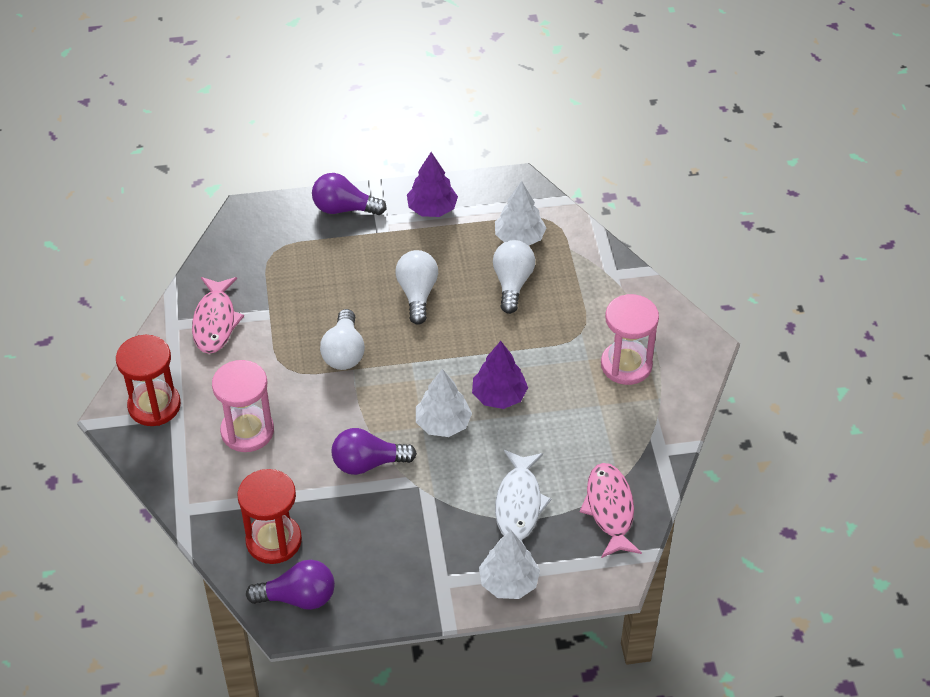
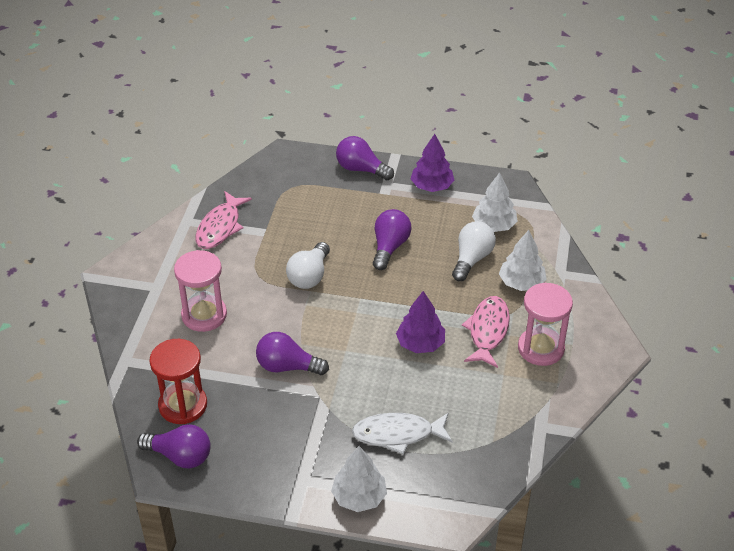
camera: 20 degrees right, 5 degrees down
red hourglass [116,335,181,426] -> none
white light bulb [395,250,438,325] -> purple light bulb [373,209,411,270]
white tree [416,369,472,437] -> white tree moved to [499,230,547,291]
white fish [495,450,551,540] -> white fish turned 60 degrees clockwise [352,413,453,454]
pink fish [580,463,642,558] -> pink fish moved to [462,296,510,368]

